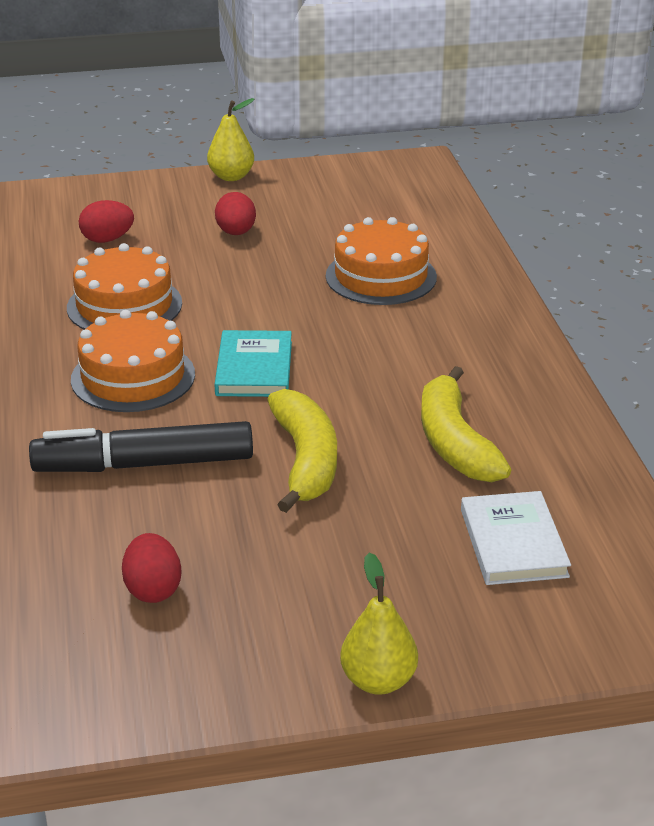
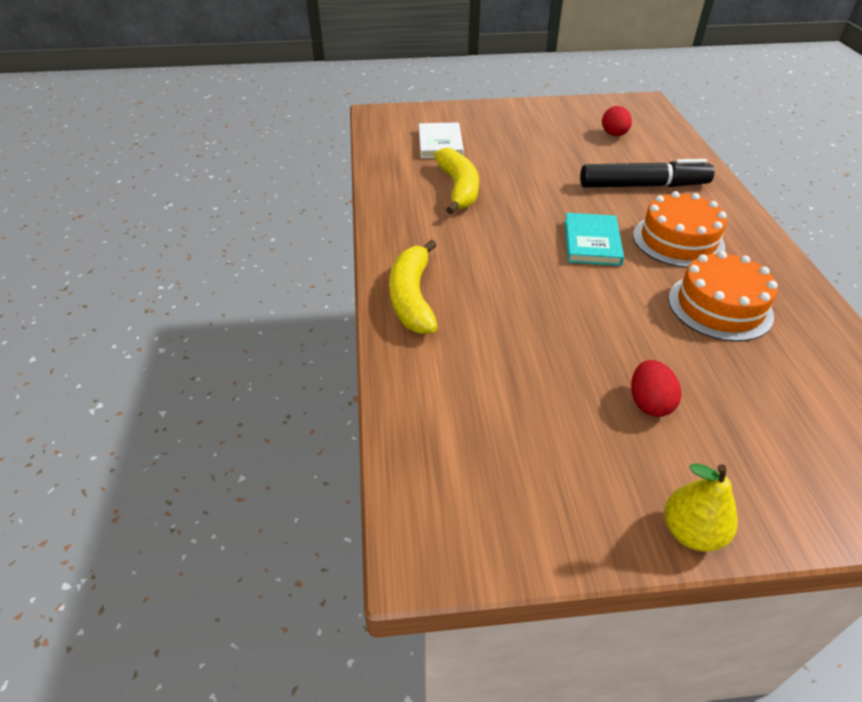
camera: 175 degrees left, 10 degrees up
red egg [79,200,134,243] -> none
yellow banana [267,389,337,513] -> yellow banana moved to [389,240,438,334]
orange cake [326,217,437,305] -> none
yellow pear [340,553,418,695] -> none

